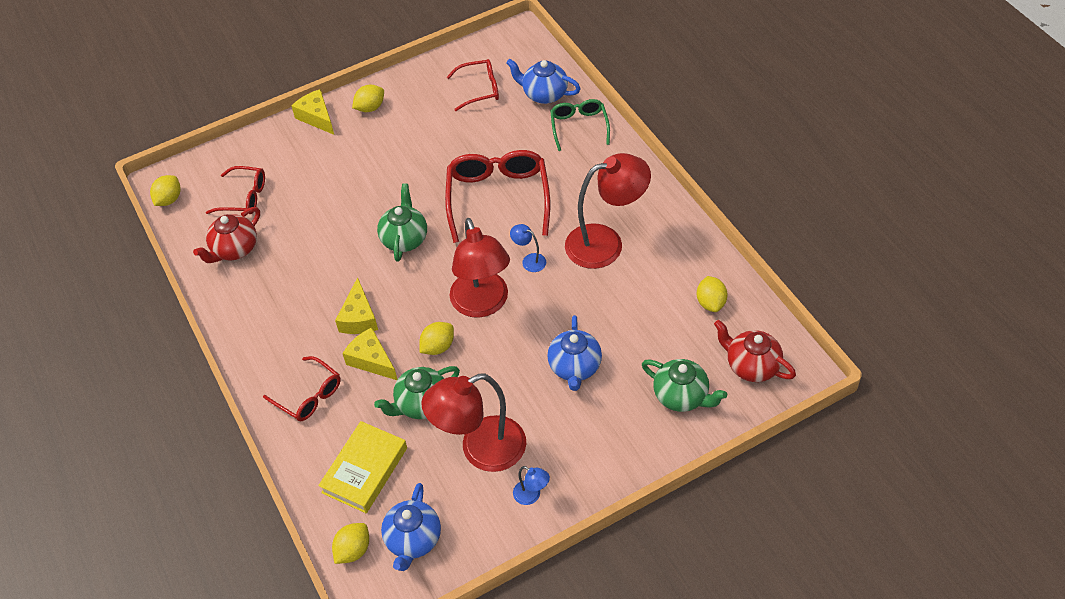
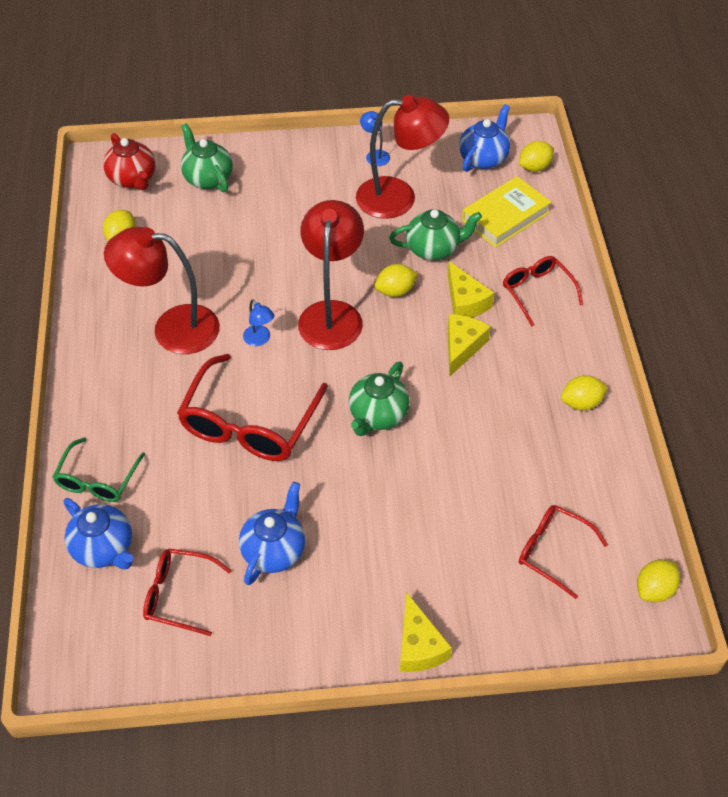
camera: 160 degrees left, 0 degrees up
red teapot [193,207,260,263] -> none
yellow lemon [352,85,384,112] -> yellow lemon moved to [561,375,608,410]
blue teapot [547,315,602,391] -> blue teapot moved to [239,482,305,585]

